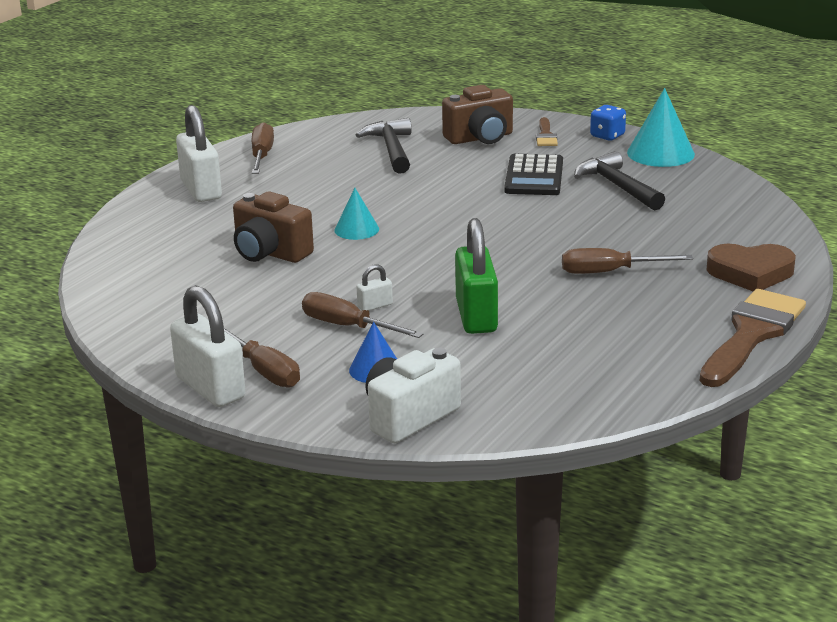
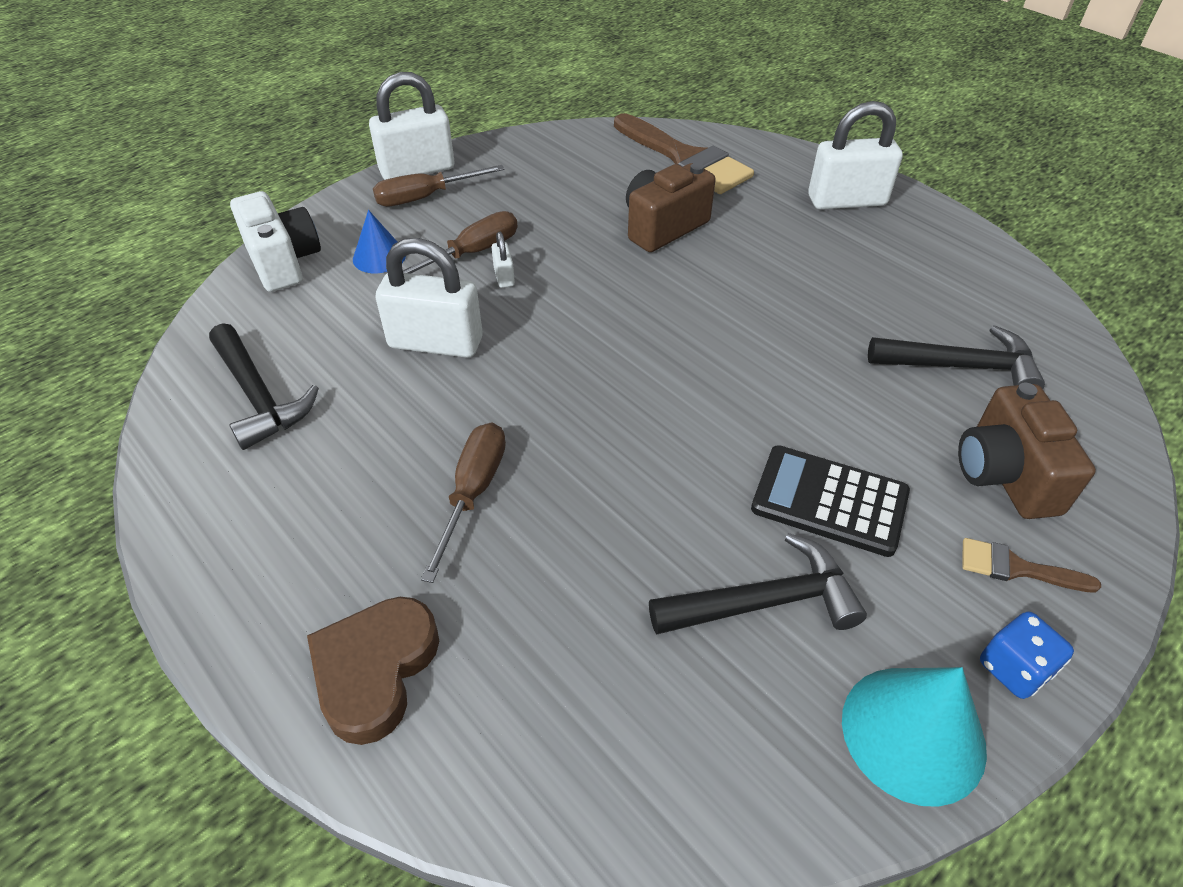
camera: 105 degrees right, 20 degrees up
brown screwdriver [252,122,274,174] -> none
turquoise cone [334,188,379,240] -> none
green padlock [455,218,498,334] -> white padlock [375,238,483,358]
brown brush [700,289,806,387] -> brown brush moved to [614,113,754,194]
none -> black hammer [209,323,319,450]

